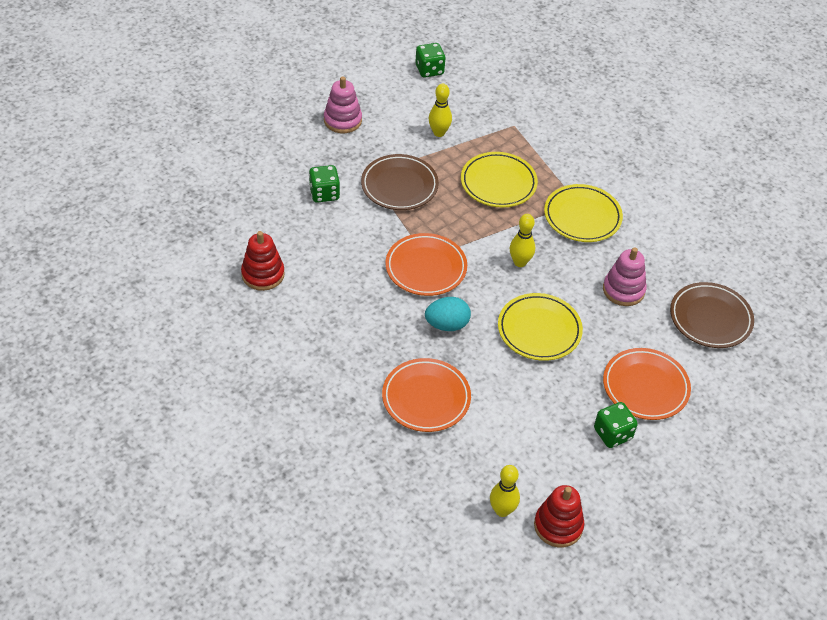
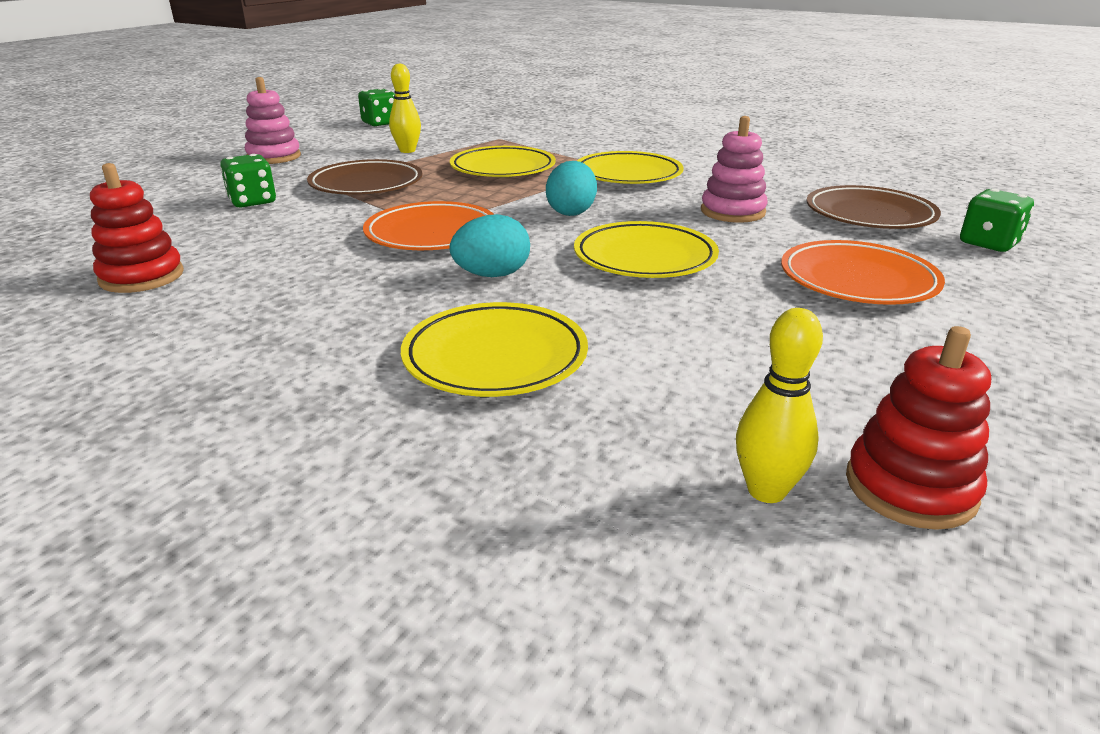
camera: 15 degrees left, 20 degrees down
orange plate [382,358,471,432] -> yellow plate [401,302,588,397]
yellow bowling pin [510,214,535,267] -> turquoise egg [546,161,597,216]
green dice [594,402,638,448] -> green dice moved to [960,189,1034,252]

